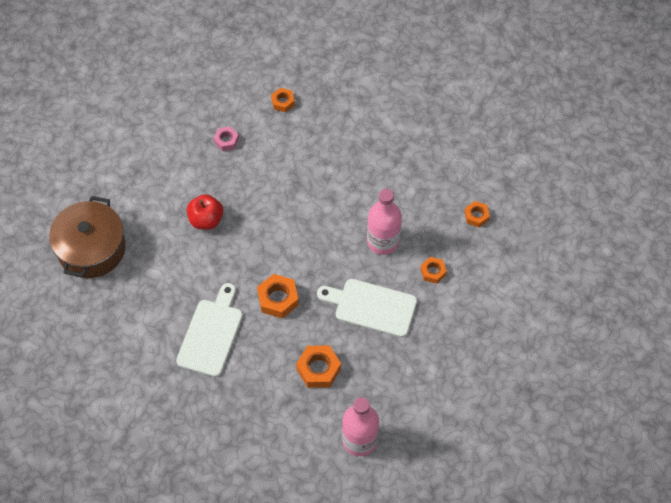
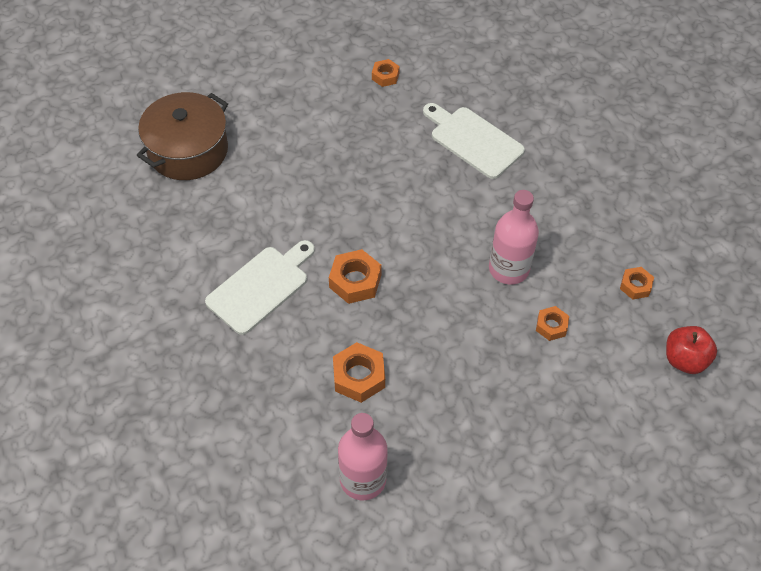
camera: 25 degrees right, 5 degrees down
red apple [187,194,223,230] -> red apple moved to [666,326,717,374]
pink nut [214,126,239,151] -> none
orange nut [271,88,295,112] -> orange nut moved to [372,59,400,87]
white cutting board [317,279,417,337] -> white cutting board moved to [423,103,525,179]

